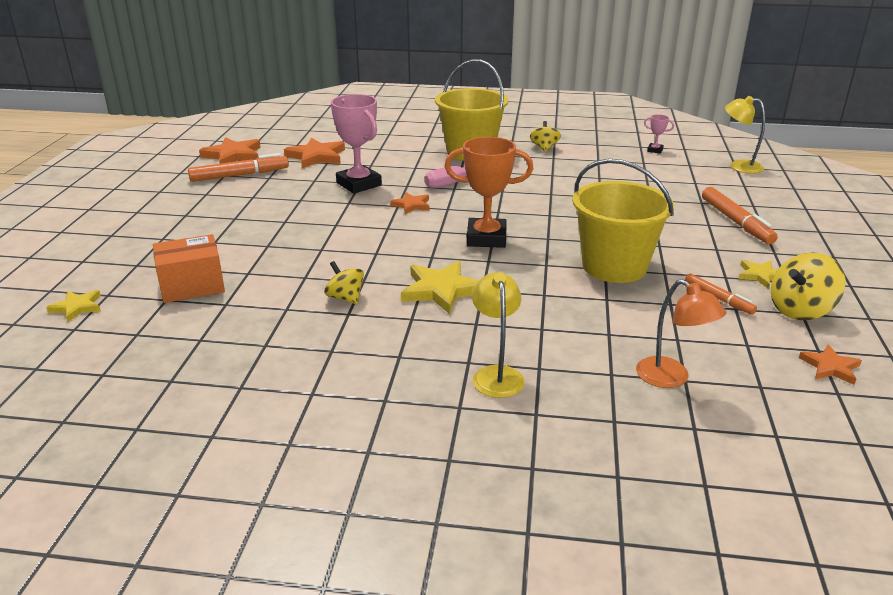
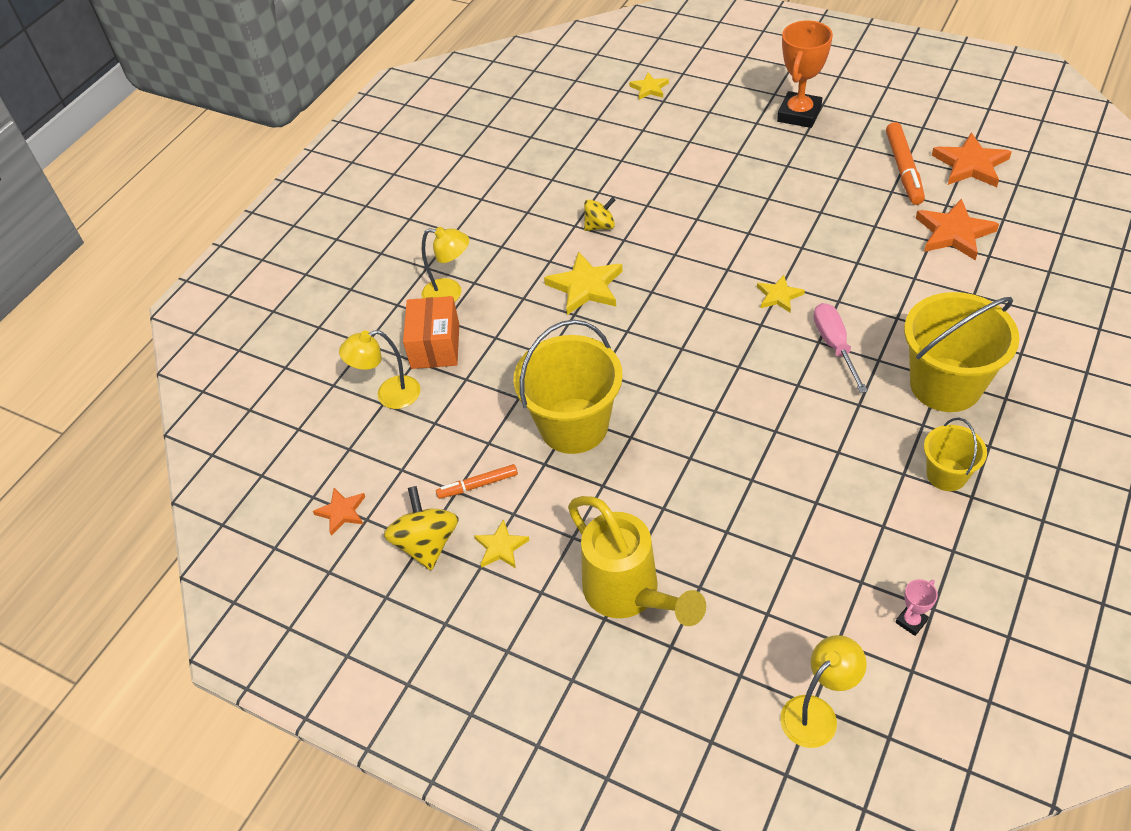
camera: 115 degrees right, 20 degrees up
orange box [153,234,225,303] -> orange box moved to [403,296,459,369]
pink trophy [331,94,382,193] -> none
orange star [390,192,430,214] -> yellow star [757,275,805,312]
orange trophy [444,137,533,248] -> orange trophy moved to [777,20,833,128]
yellow spinning top [530,121,561,152] -> yellow bucket [924,418,987,491]
orange lamp [636,279,726,388] -> yellow lamp [339,330,421,409]
orange marker [702,187,778,244] -> yellow watering can [568,496,706,626]

